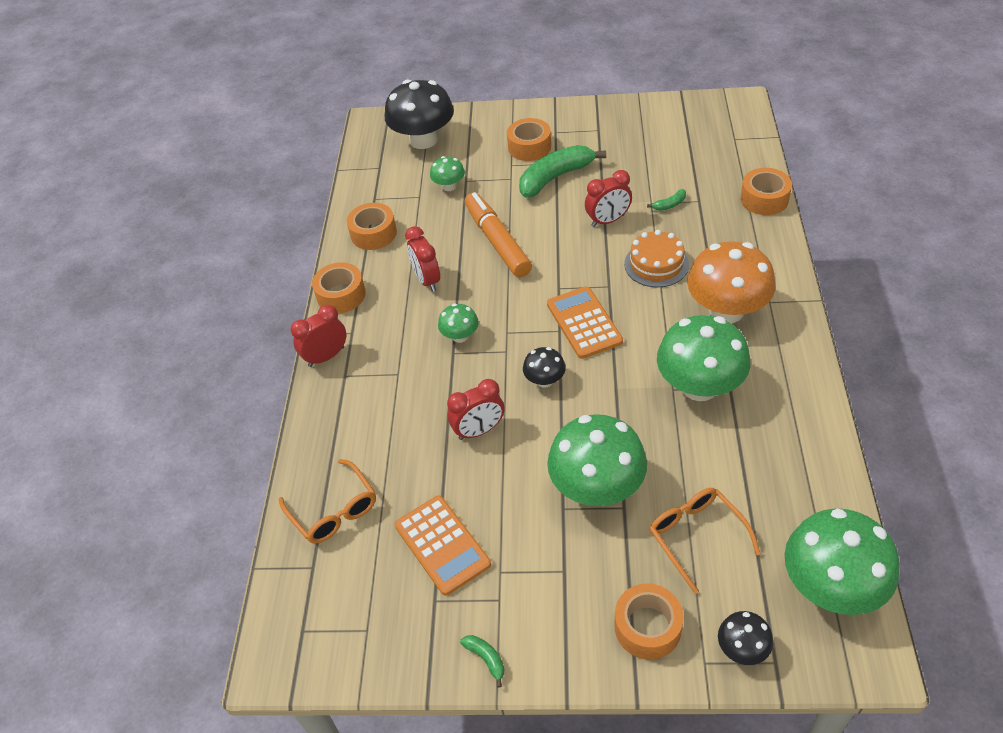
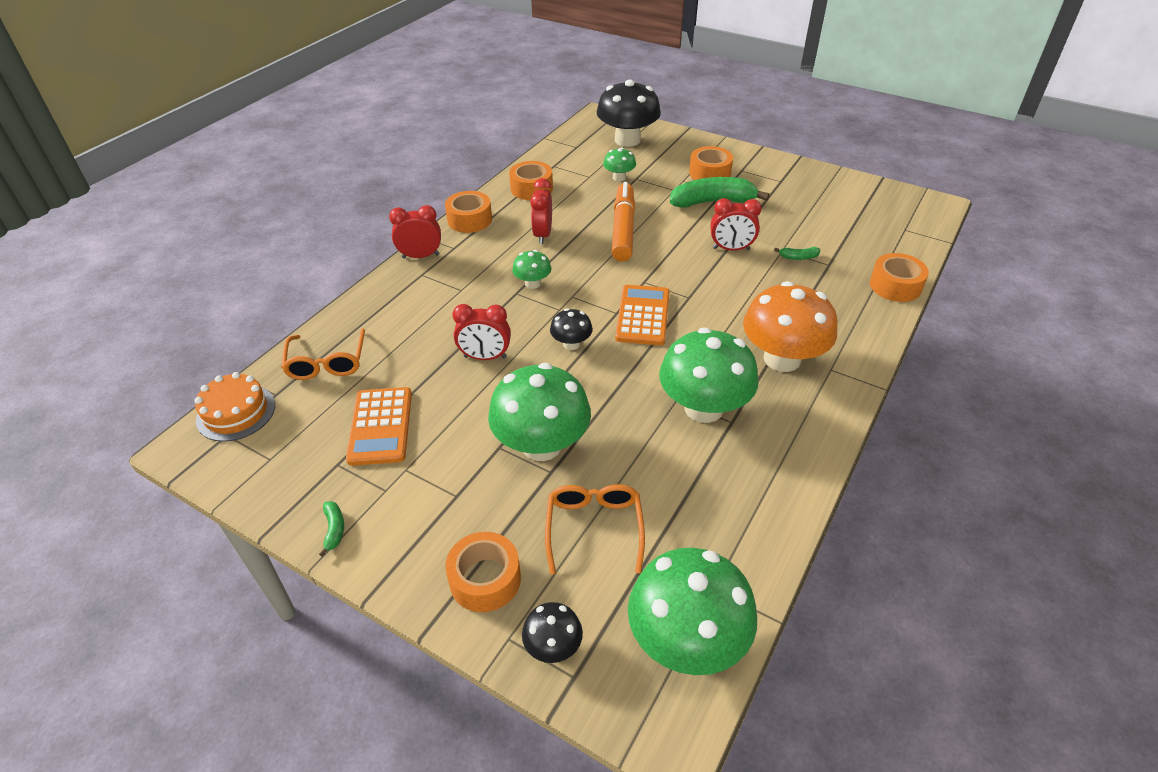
camera: 25 degrees right, 5 degrees down
orange cake [624,230,689,287] -> orange cake moved to [195,372,275,442]

